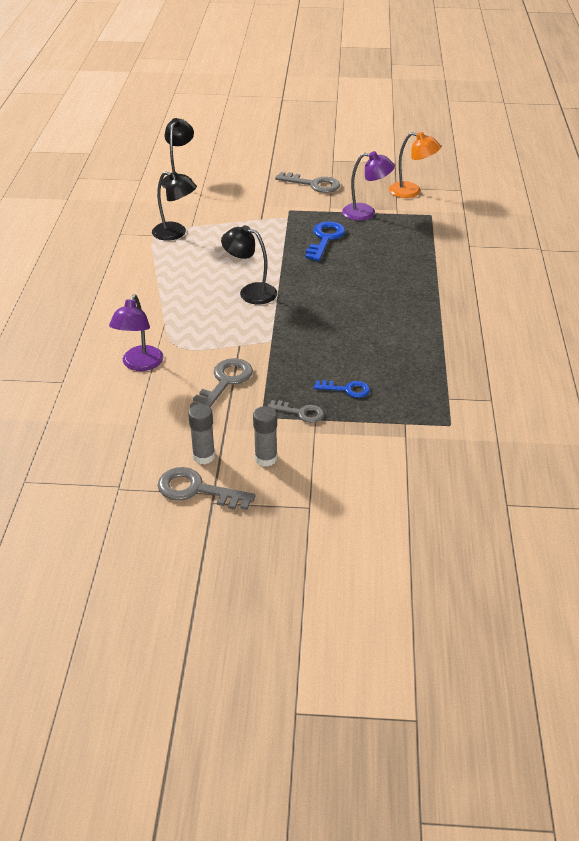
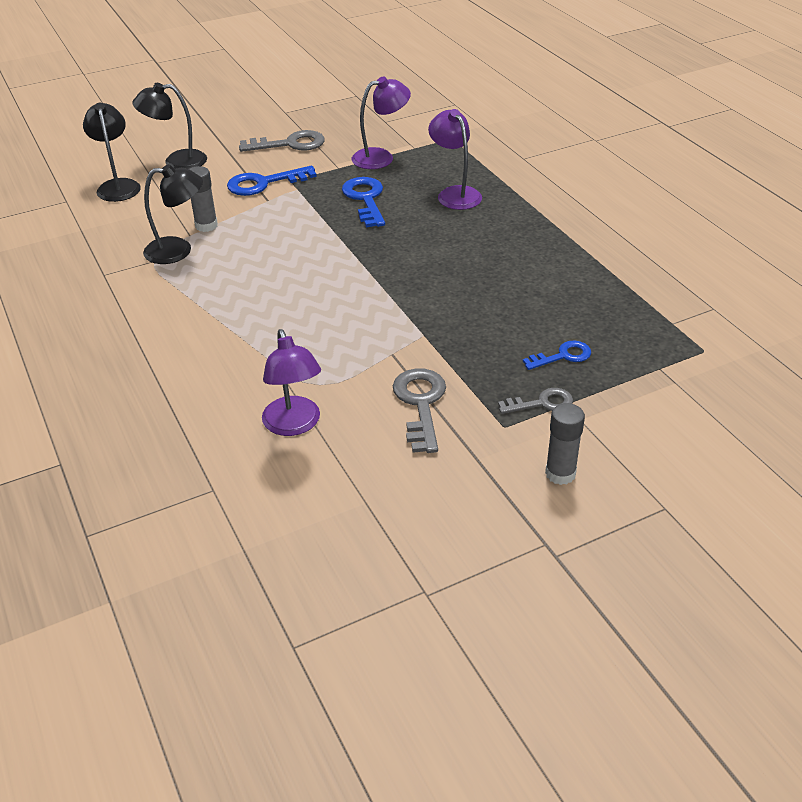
camera: 30 degrees left, 0 degrees up
grey key [158,467,255,510] -> none
grey glue stick [188,404,215,464] -> grey glue stick moved to [189,166,218,232]
black lamp [221,225,277,304] -> black lamp moved to [132,83,207,169]
orange lamp [389,132,441,198] -> none
none -> blue key [227,166,317,196]
none -> purple lamp [428,109,482,210]

